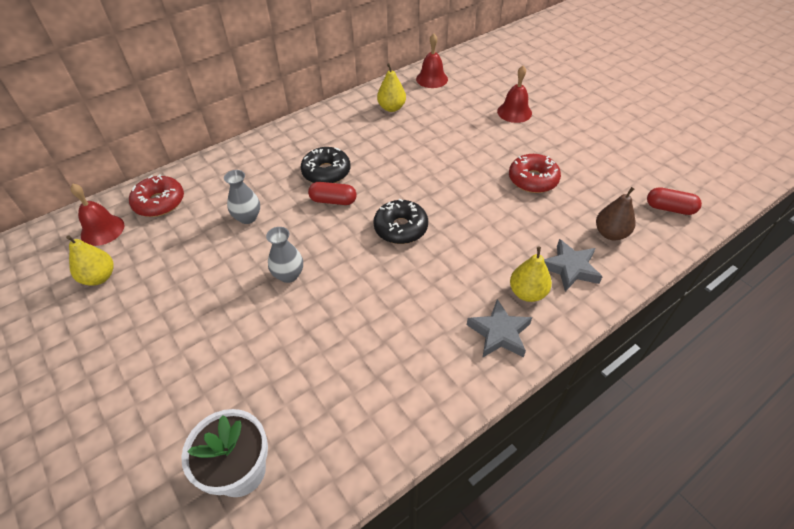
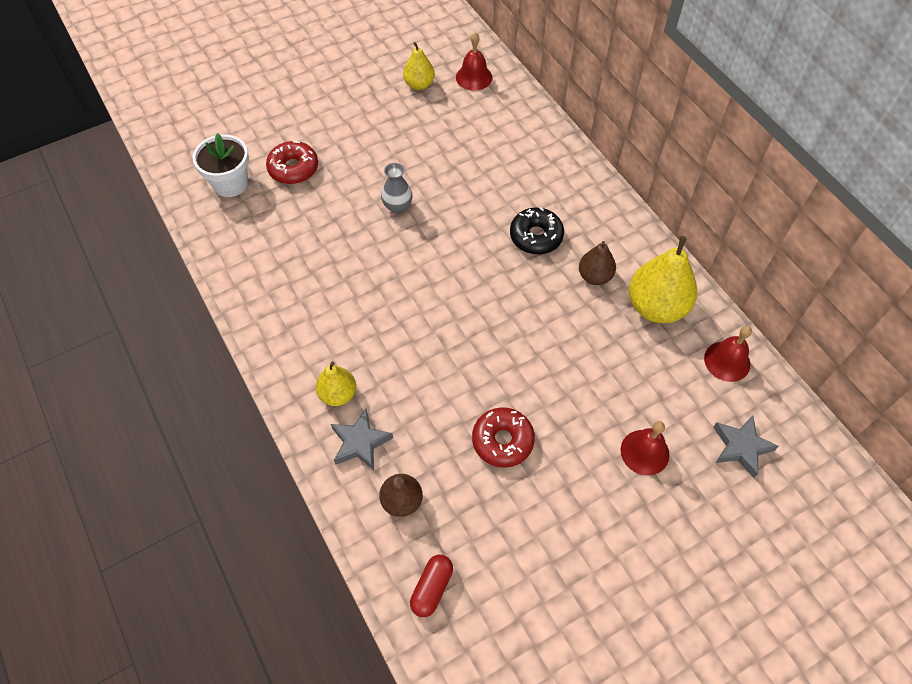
camera: 95 degrees right, 10 degrees up
red donut [129,174,184,217] -> red donut moved to [266,141,318,184]
grey vase [224,170,260,224] -> none
red capsule [308,182,357,205] -> none
black donut [373,199,428,244] -> none
yellow pear [377,63,406,112] -> yellow pear [629,236,697,323], size x1.75
grey star [467,299,532,358] -> grey star moved to [713,416,779,478]
none -> brown pear [579,241,616,285]

